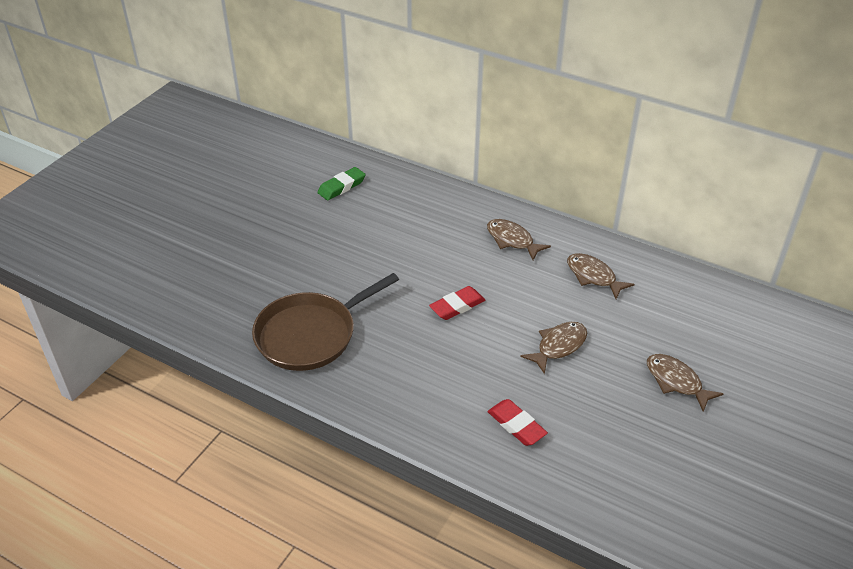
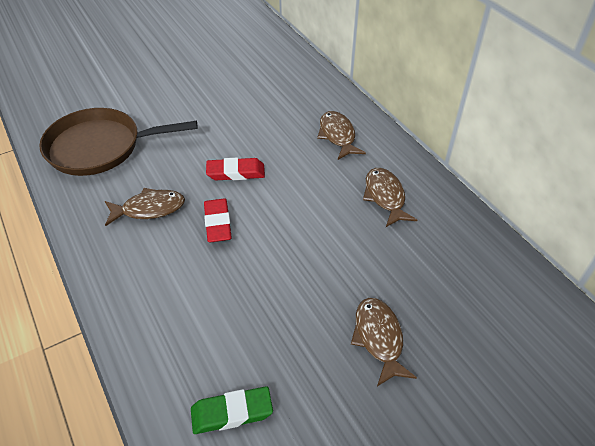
camera: 30 degrees right, 5 degrees up
green eraser [318,167,366,200] -> green eraser moved to [191,386,273,434]
red eraser [488,399,548,446] -> red eraser moved to [204,199,232,243]
brown fish [520,322,587,374] -> brown fish moved to [105,188,185,226]

